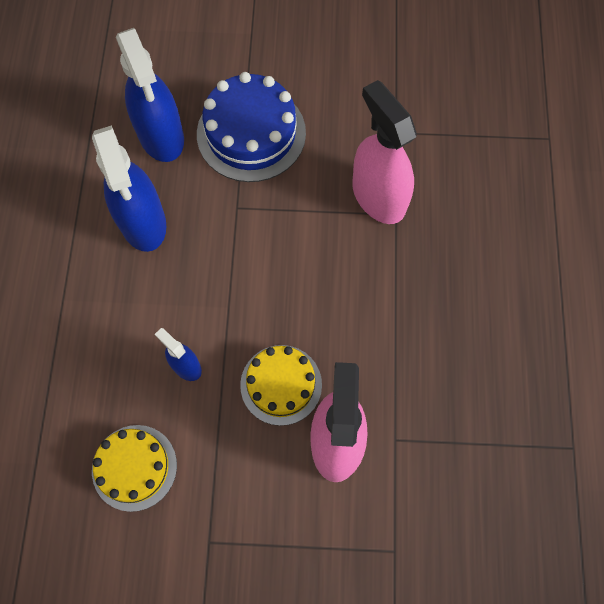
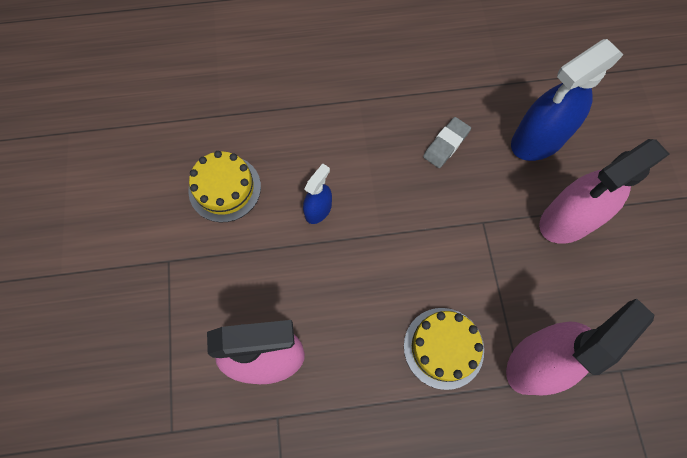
camera: 80 degrees right, 0 degrees up
blue spray bottle [92,125,166,252] -> grey eraser [423,117,471,168]
blue cake [197,72,306,182] -> pink spray bottle [539,139,669,244]
yellow cake [240,345,322,426] -> yellow cake moved to [404,308,484,390]

